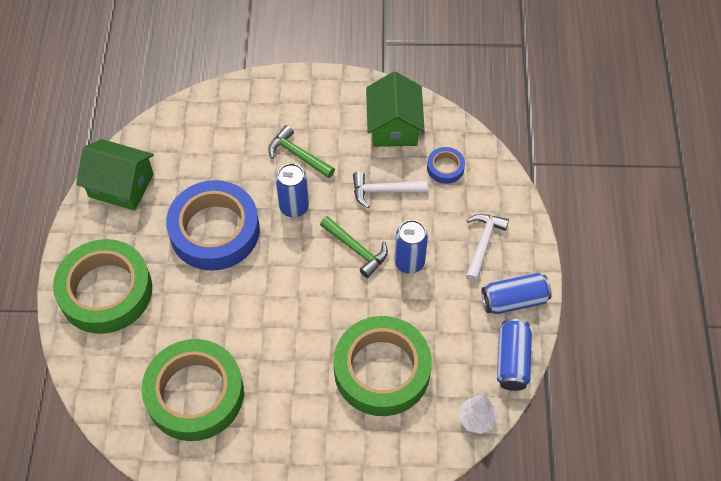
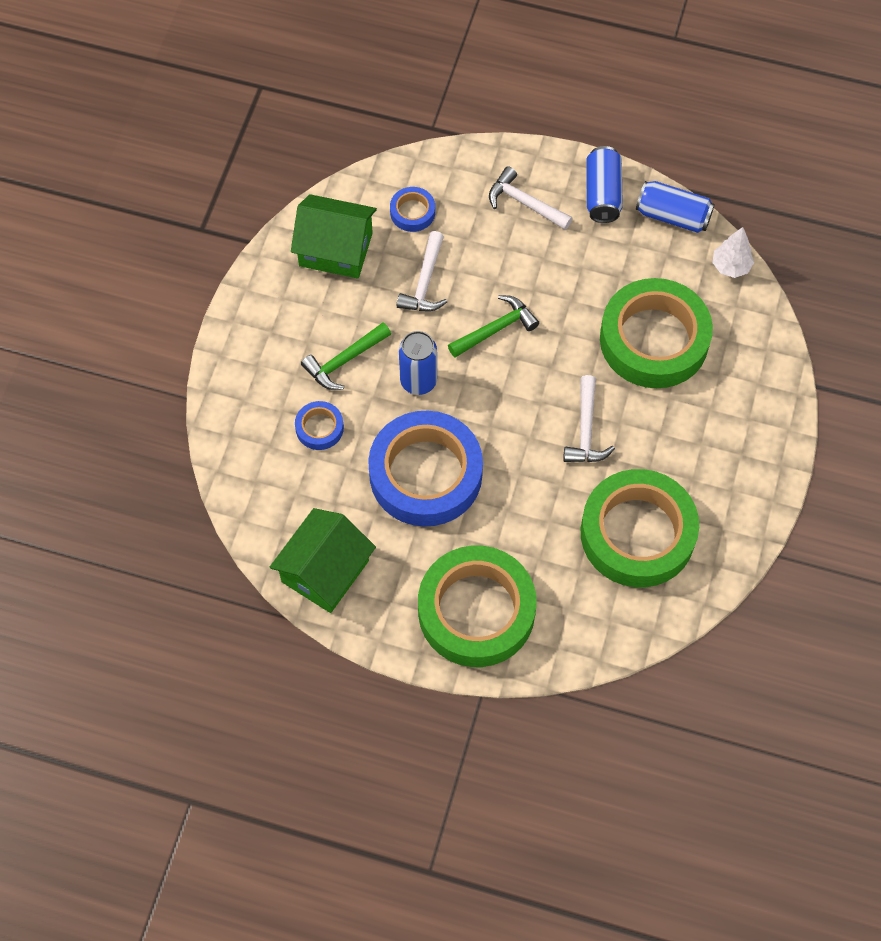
camera: 75 degrees left, 5 degrees up
blue can [394,220,428,274] -> none
none -> blue tape [295,401,344,450]
none -> white hammer [563,375,615,462]

